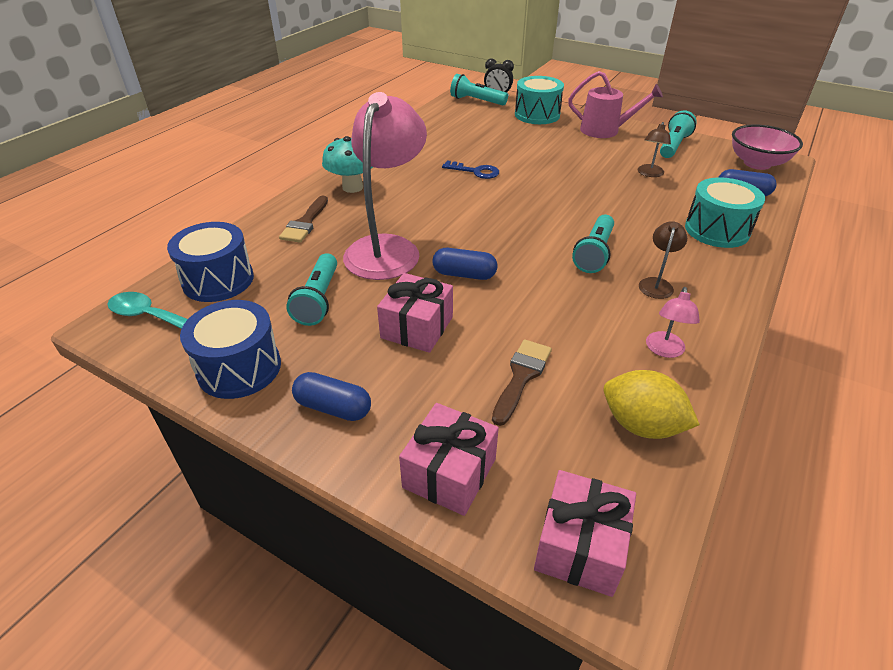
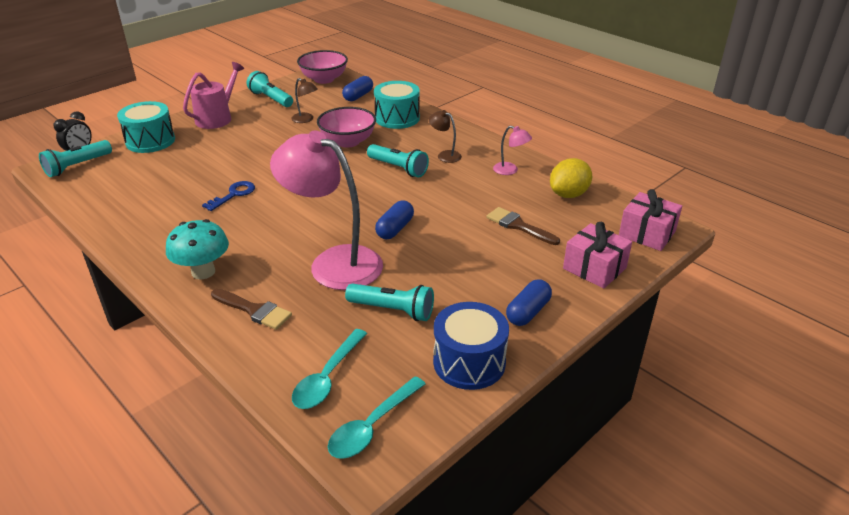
camera: 75 degrees left, 5 degrees down
blue drum [167,222,254,302] -> turquoise spoon [292,329,367,409]
pink gift [377,273,453,353] -> none
none -> pink bowl [317,107,376,148]

